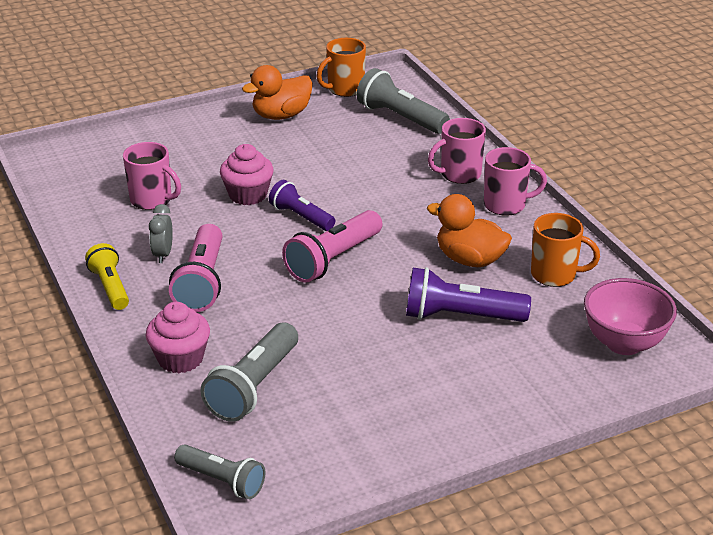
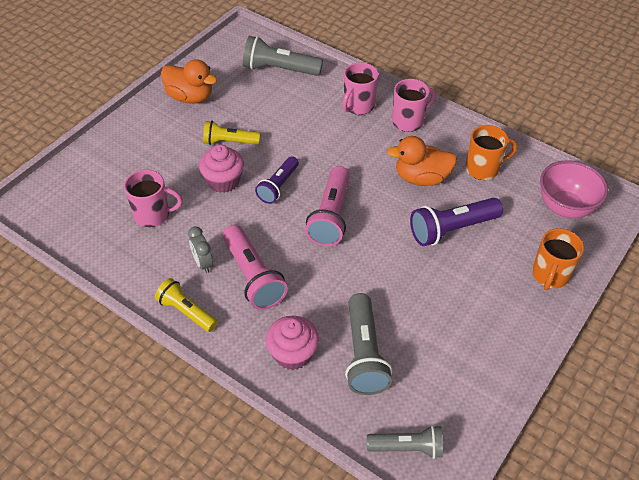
camera: 30 degrees left, 15 degrees up
orange duck [242,65,313,120] -> orange duck turned 90 degrees counterclockwise [161,59,217,104]
purple flashlight [269,180,335,231] -> purple flashlight turned 75 degrees counterclockwise [255,156,299,204]
orange mug [317,38,366,97] -> orange mug moved to [532,228,584,290]
none -> yellow flashlight [203,121,260,145]

